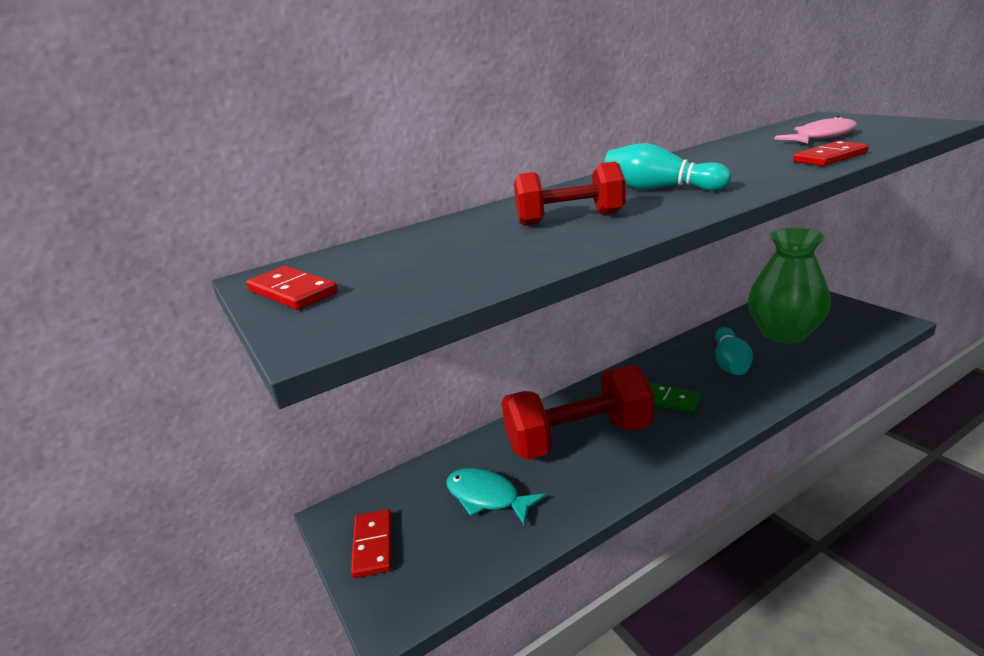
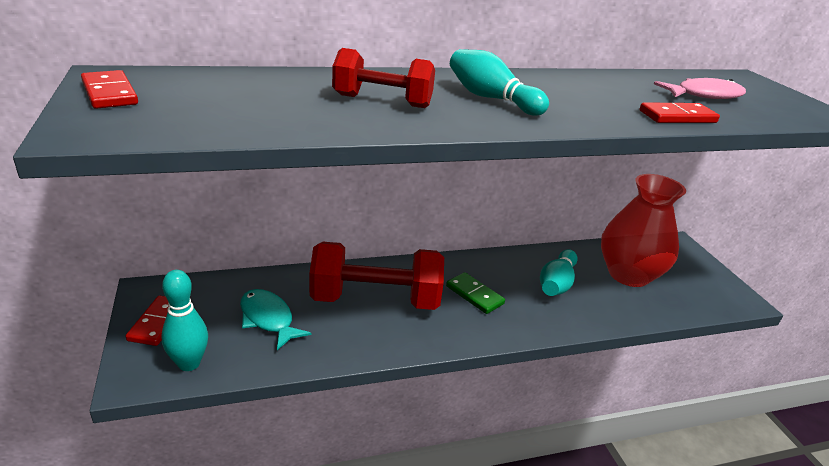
camera: 10 degrees right, 5 degrees up
green vase [748,228,831,344] -> red vase [601,174,686,287]
none -> turquoise bowling pin [161,270,208,371]

